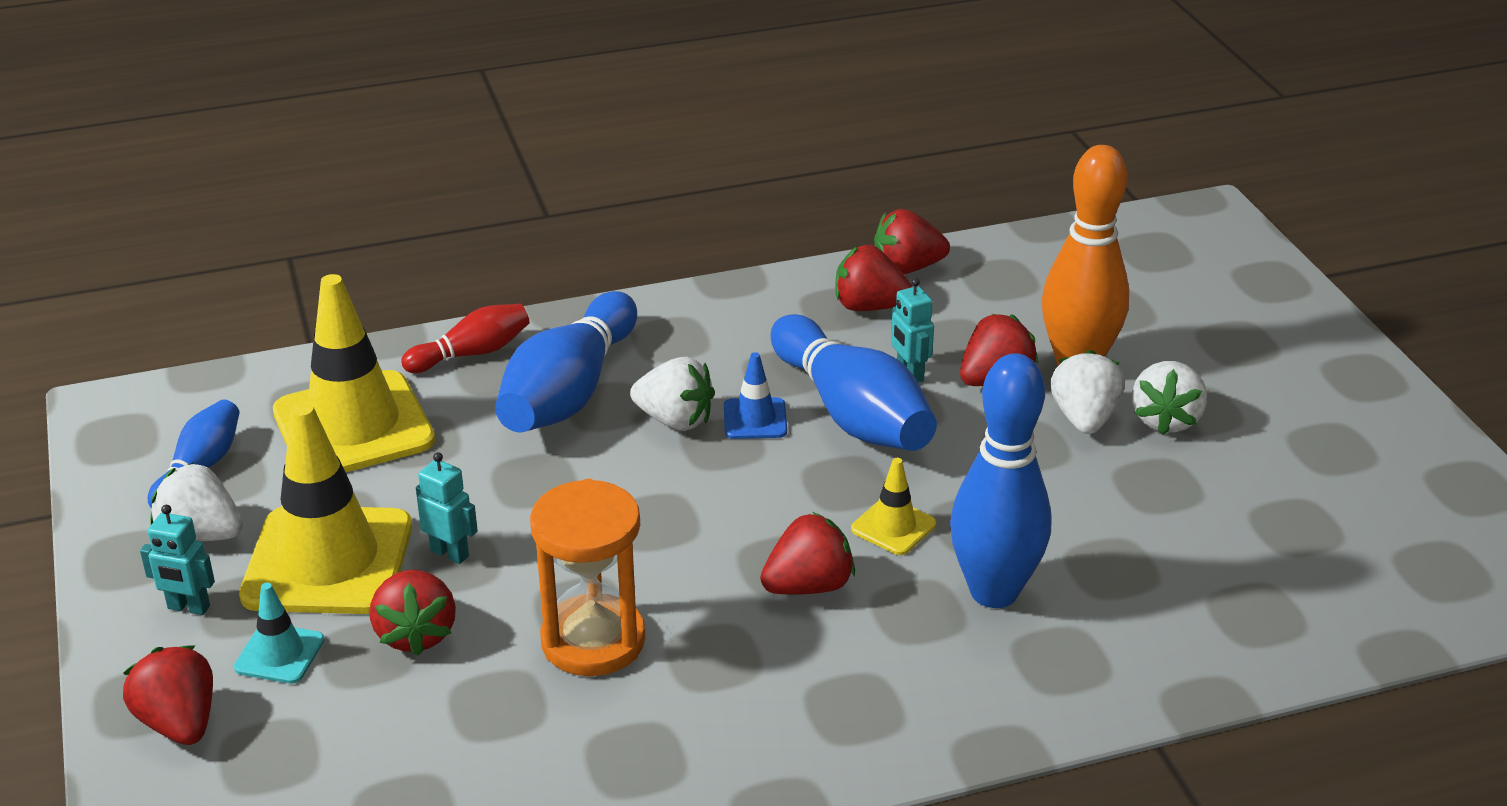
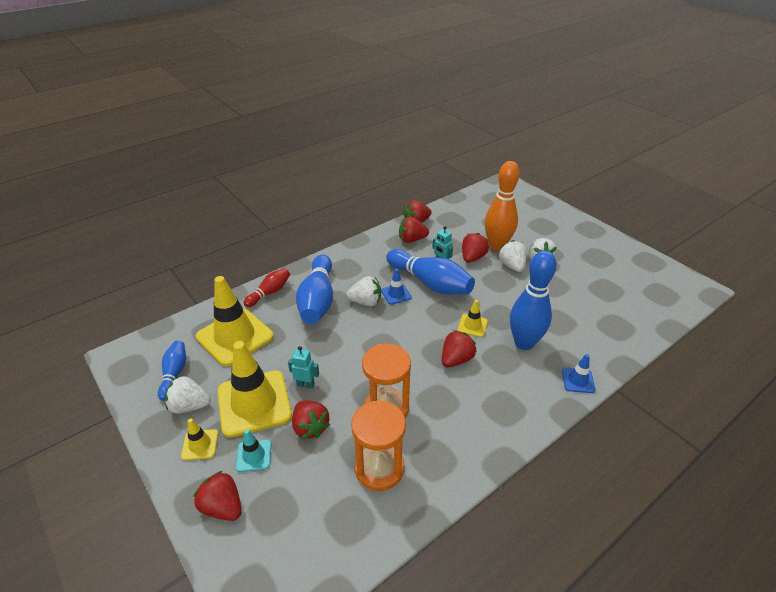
camera: 20 degrees left, 5 degrees up
turquoise robot [140,505,215,615] -> yellow traffic cone [181,418,218,461]
none -> orange hourglass [351,400,406,491]
none -> blue traffic cone [562,354,595,393]

